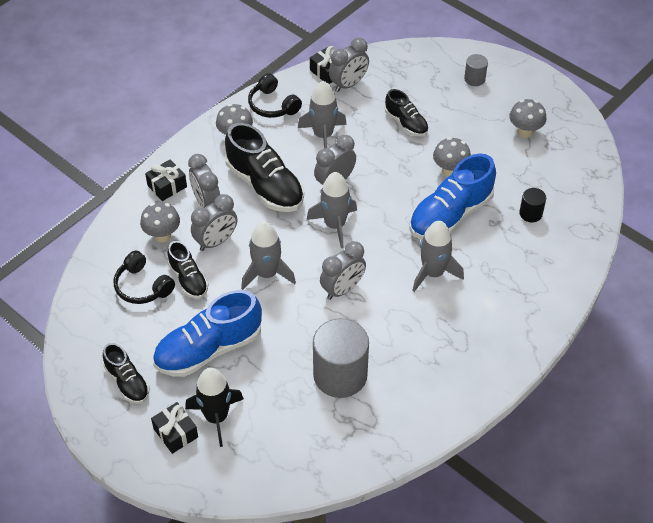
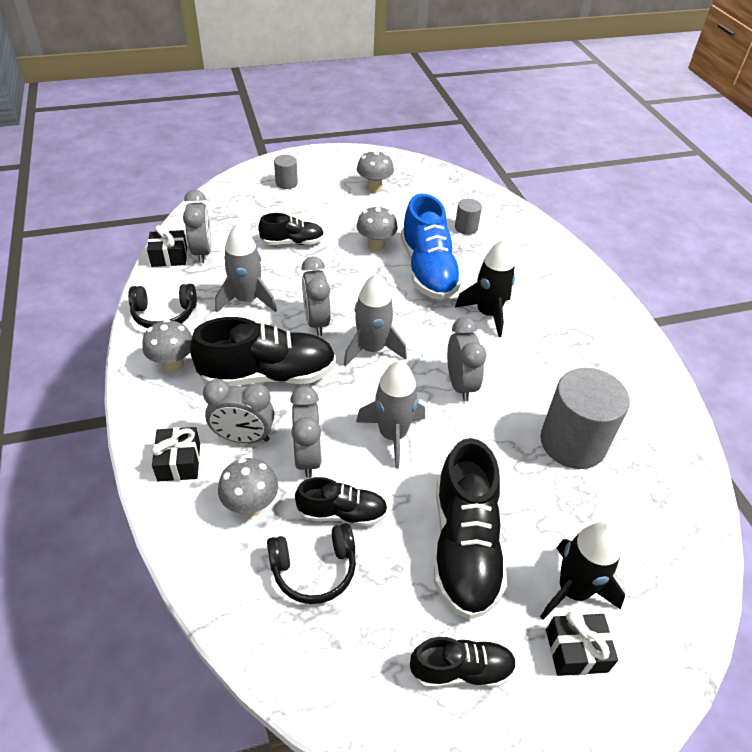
camera: 60 degrees left, 5 degrees down
blue shoe [153,290,262,377] -> black shoe [434,438,507,619]
grey rocket [412,221,464,292] -> black rocket [455,239,515,337]
black cylinder [519,188,546,222] -> grey cylinder [455,199,482,235]

